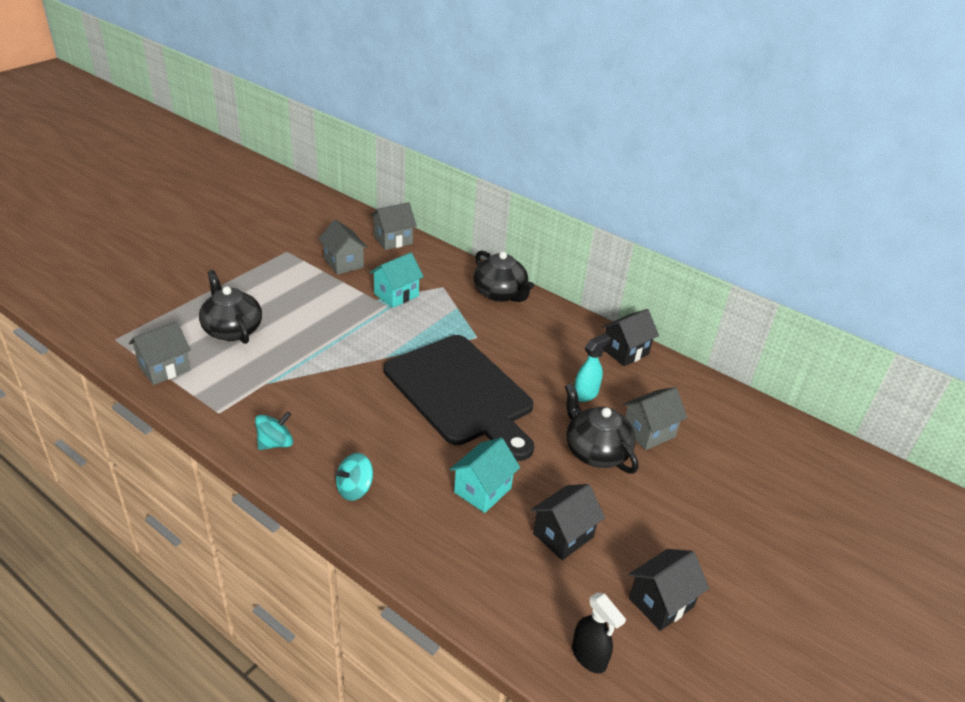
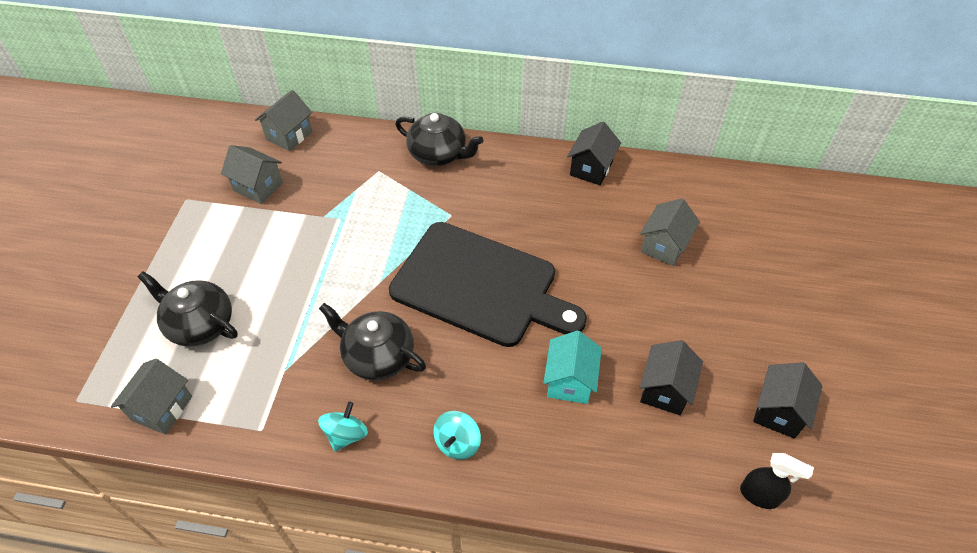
camera: 25 degrees left, 15 degrees up
turquoise house [369,253,424,308] -> none
black teapot [565,383,638,474] -> black teapot moved to [319,303,426,381]
turquoise spray bottle [574,333,611,402] -> none

